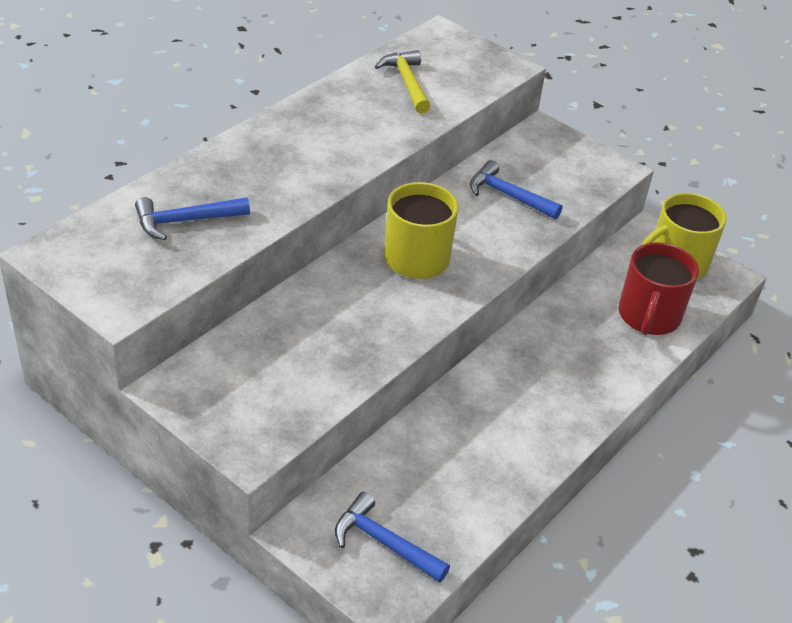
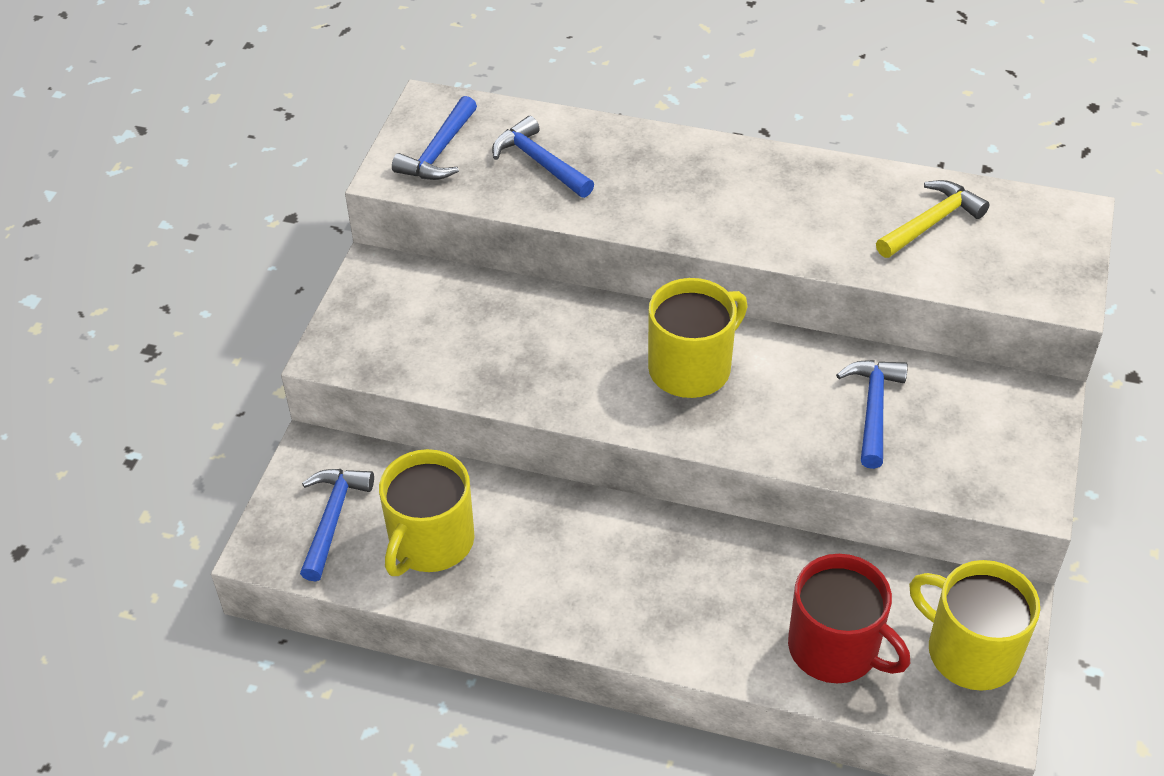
camera: 70 degrees right, 5 degrees up
red mug [618,242,699,335] -> red mug turned 135 degrees counterclockwise [788,554,910,683]
none -> yellow mug [379,449,474,576]
none -> blue hammer [392,96,477,180]

